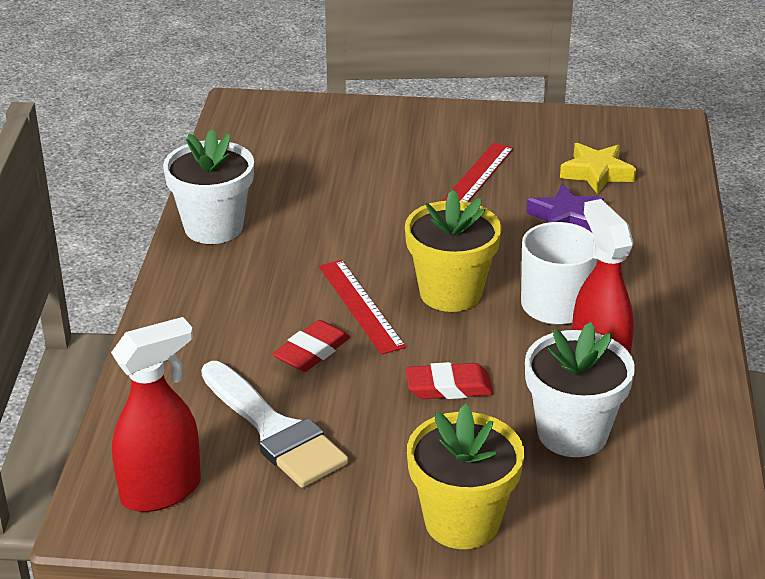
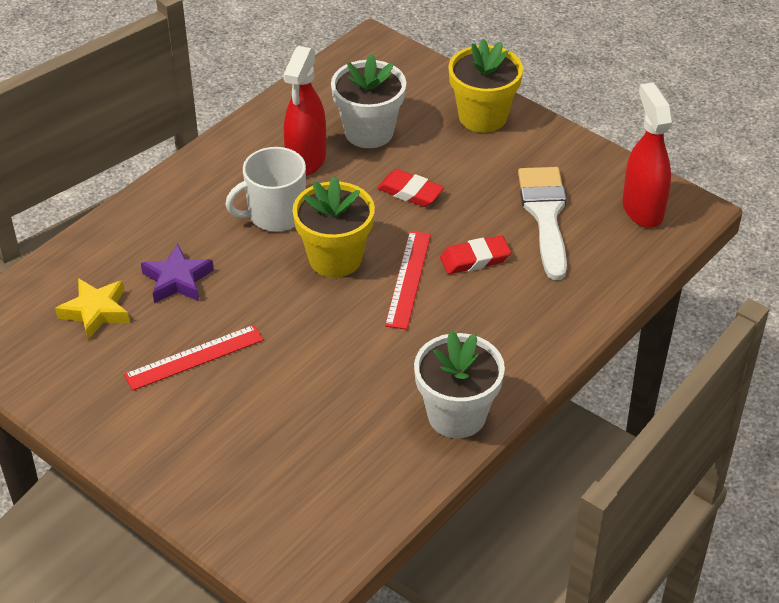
camera: 145 degrees left, 10 degrees up
red spray bottle [111,317,201,512] -> red spray bottle turned 75 degrees clockwise [622,82,673,228]

